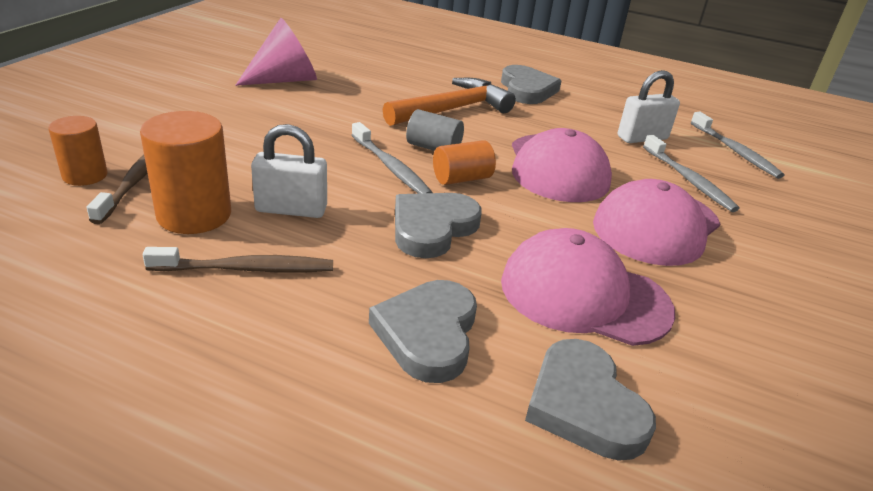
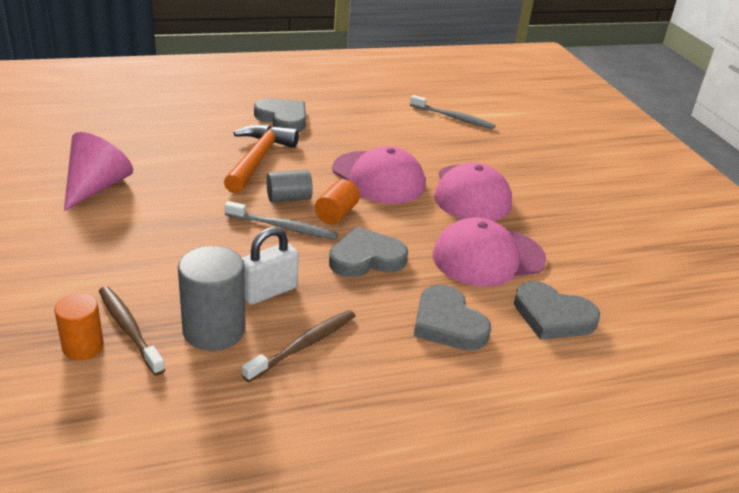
camera: 40 degrees left, 0 degrees up
orange cylinder [140,111,231,234] -> grey cylinder [178,246,245,351]
grey heart [395,193,482,258] -> grey heart turned 75 degrees clockwise [329,227,408,277]
white padlock [618,70,680,143] -> none
grey toothbrush [643,135,740,212] -> none

